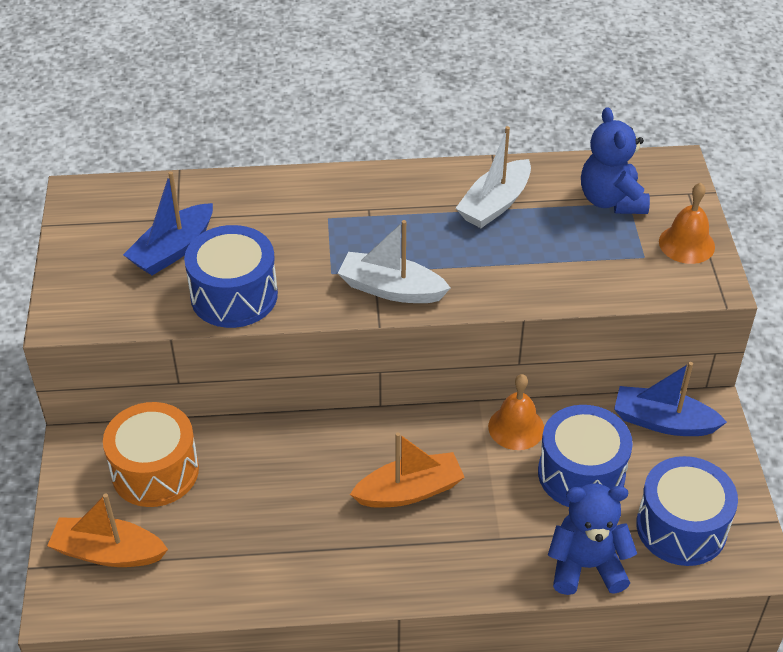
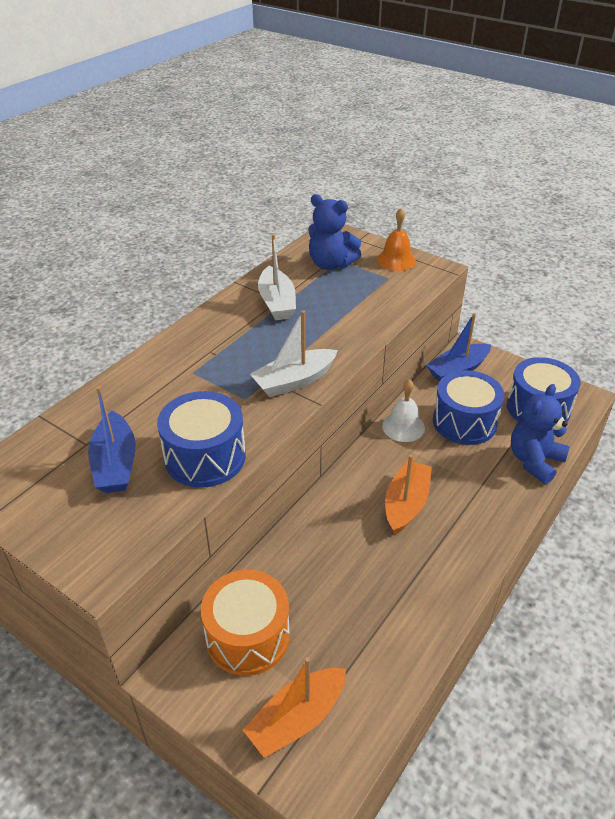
camera: 50 degrees left, 5 degrees down
orange bell [488,374,544,450] -> white bell [382,379,425,442]

